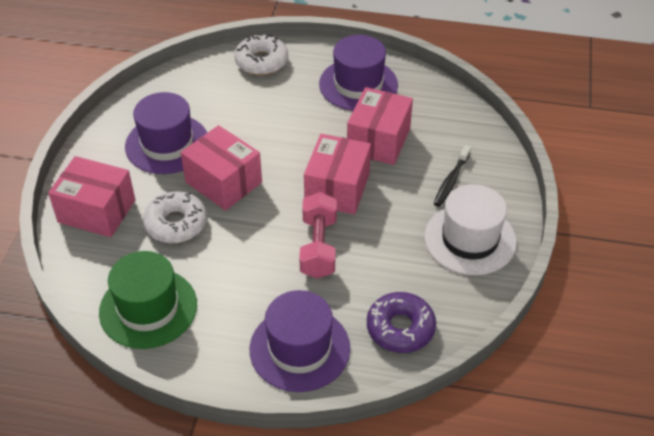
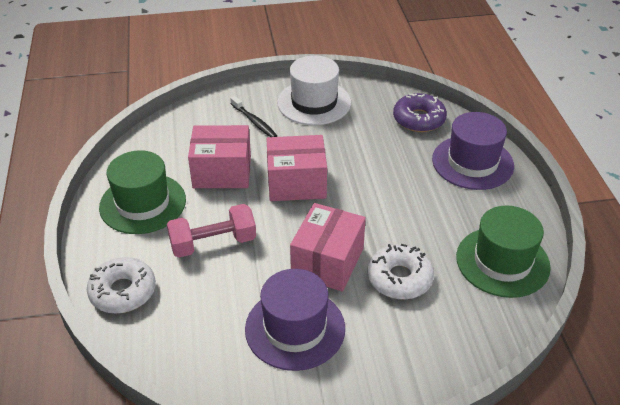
camera: 110 degrees left, 5 degrees down
pink box [48,156,135,237] -> none
pink dumbbell [299,192,337,279] -> pink dumbbell moved to [167,204,256,258]
purple hat [319,35,398,111] -> green hat [99,150,186,234]
black toothbrush [434,145,471,207] -> black toothbrush turned 45 degrees clockwise [230,96,277,137]

